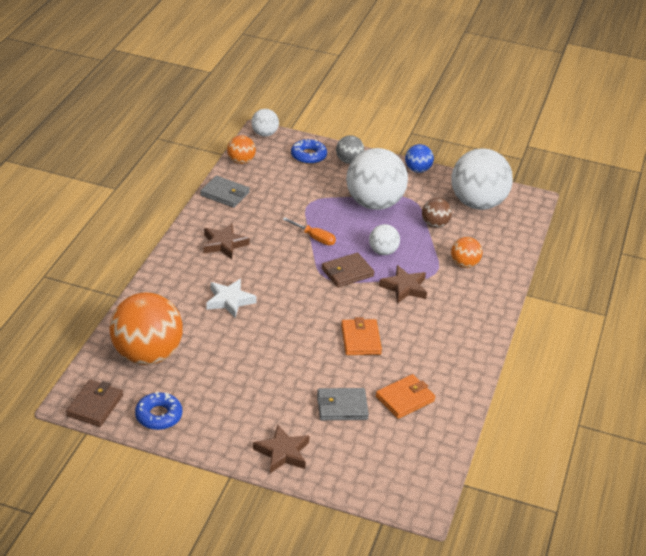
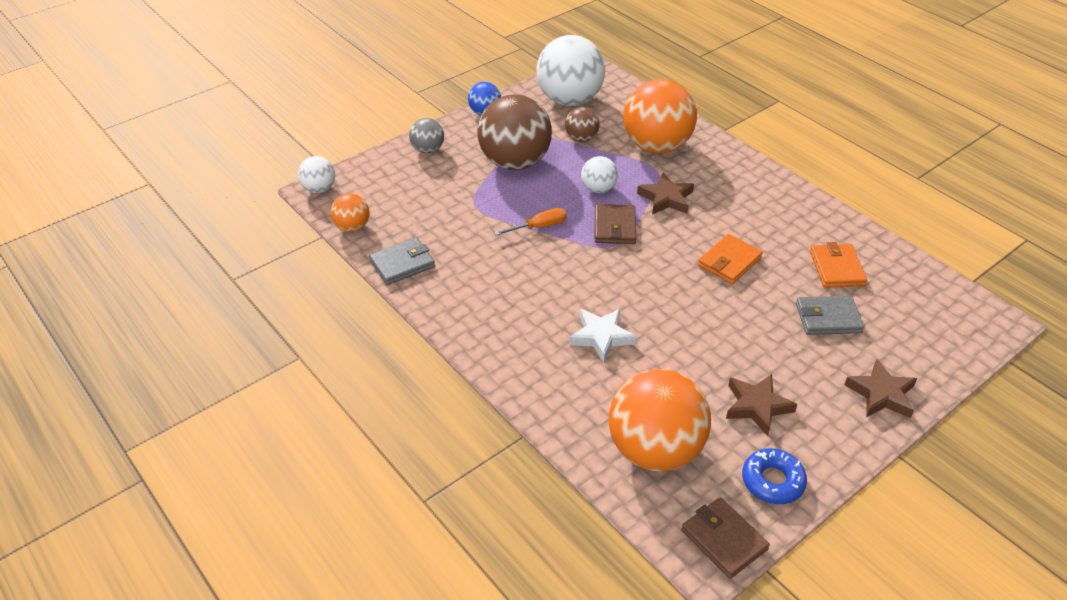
camera: 55 degrees left, 5 degrees up
brown star [203,223,250,259] -> brown star moved to [726,374,797,436]
blue donut [291,139,327,164] -> none
grey wallet [317,388,369,420] -> grey wallet turned 60 degrees clockwise [796,296,864,335]
orange wallet [341,317,382,355] -> orange wallet turned 75 degrees counterclockwise [698,234,763,284]
white ball [346,148,408,210] -> brown ball [477,94,552,170]
orange ball [451,237,482,268] -> orange ball [623,79,697,154], size x2.07

